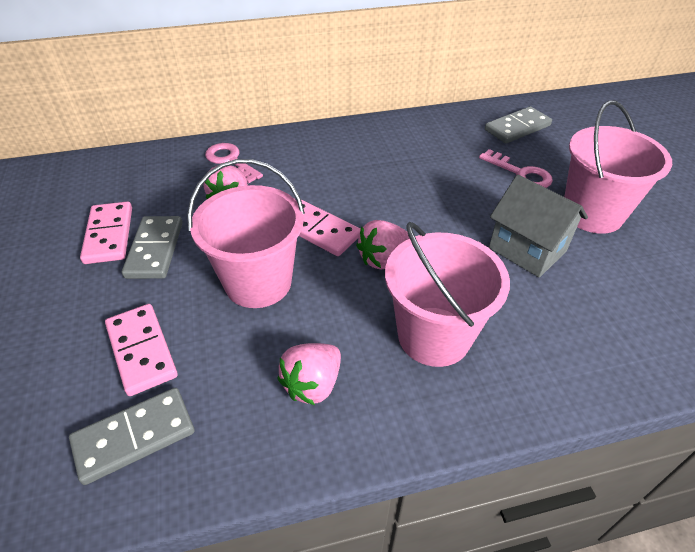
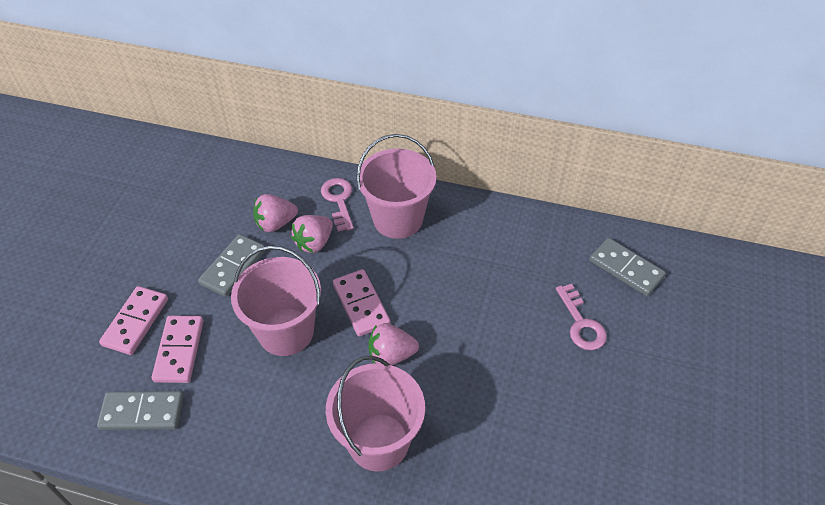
camera: 30 degrees right, 5 degrees up
pink domino [80,201,132,264] -> pink domino moved to [99,286,168,355]
pink strawberry [277,343,341,405] -> pink strawberry moved to [253,194,298,232]
grey domino [485,106,552,144] -> grey domino turned 45 degrees clockwise [590,238,666,296]
grey house [489,175,588,278] -> none
pink bucket [564,100,672,234] -> pink bucket moved to [356,134,436,239]

